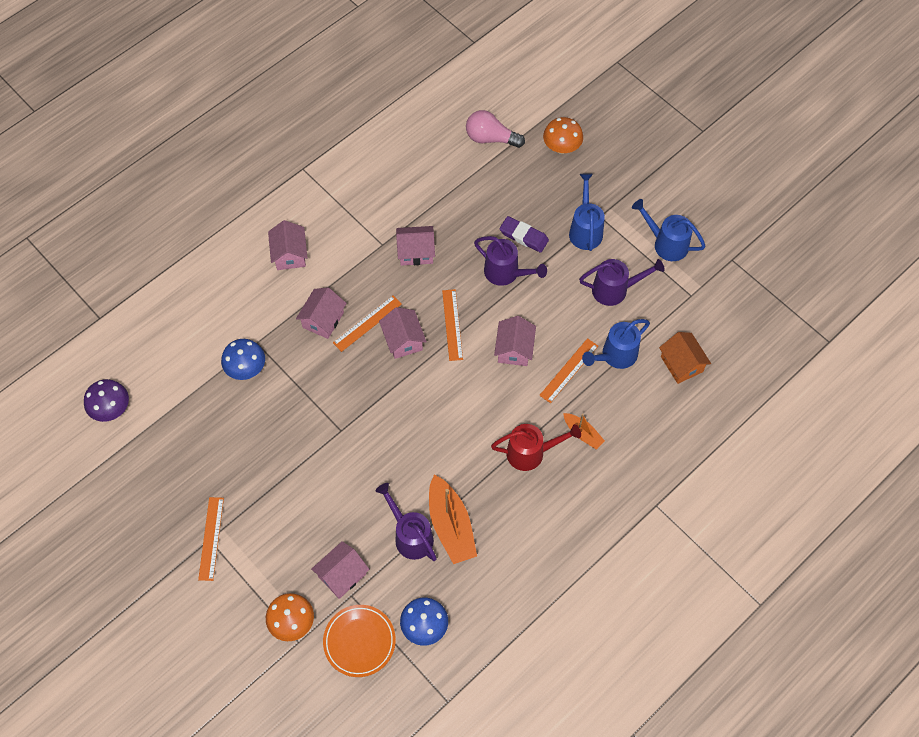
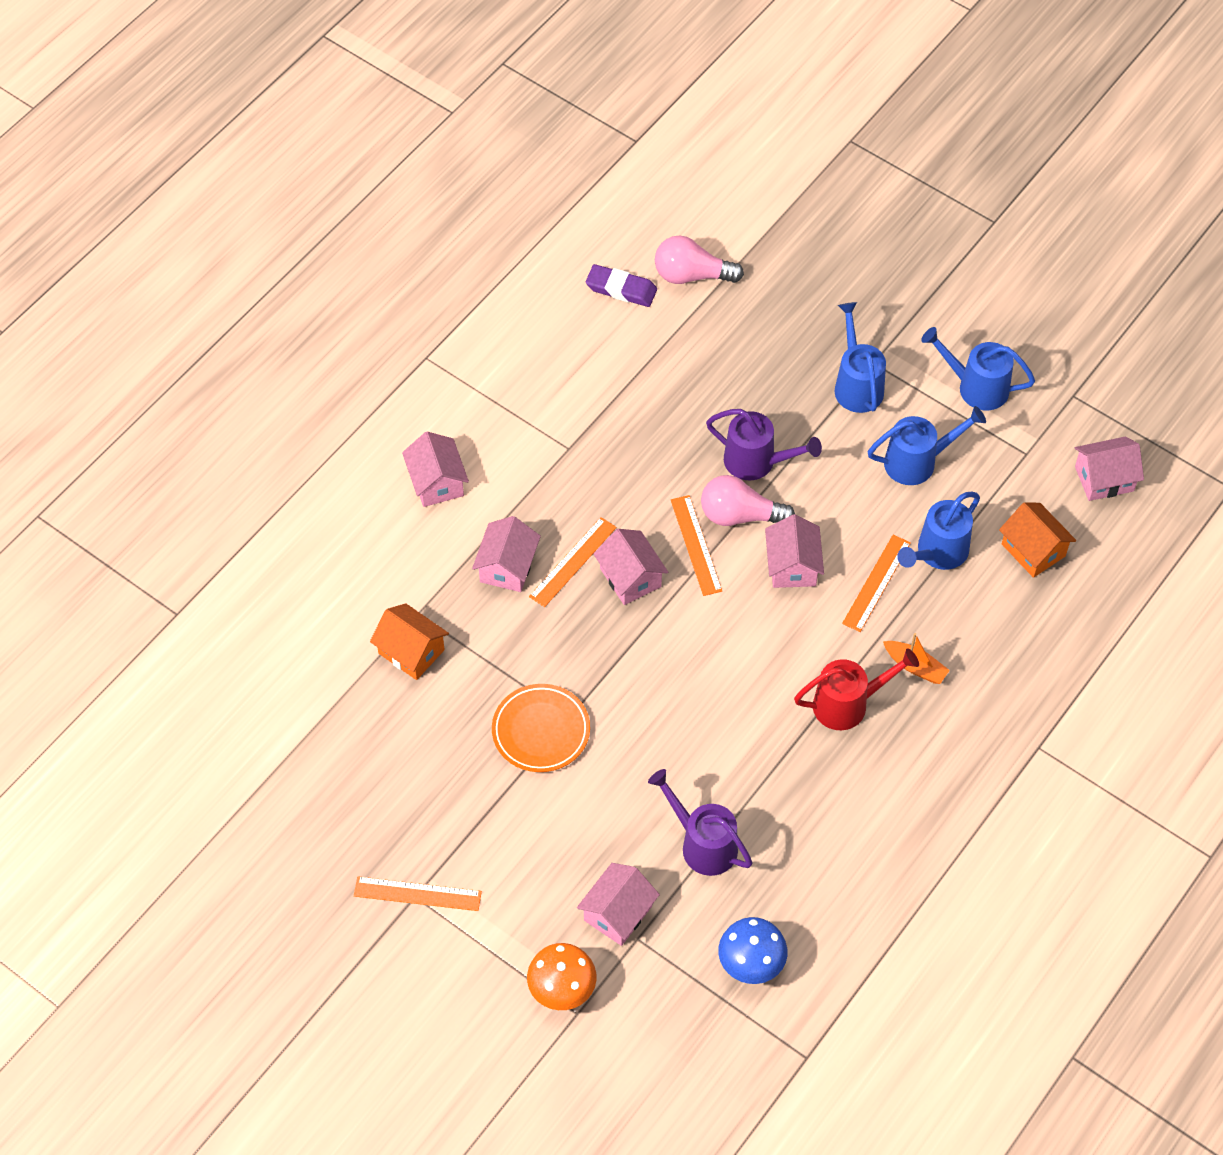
camera: 10 degrees left, 5 degrees down
purple mushroom [84,379,129,422] -> none
orange ruler [198,497,224,581] -> orange ruler turned 75 degrees counterclockwise [354,876,482,911]
blue mushroom [221,339,265,380] -> orange house [370,603,449,680]
orange plate [323,605,396,677] -> orange plate moved to [492,684,590,772]
pink house [396,226,435,266] -> pink house moved to [1075,437,1144,501]
orange boat [429,475,477,564] -> none
purple eraser [499,216,549,253] -> purple eraser moved to [586,264,657,307]
orange mushroom [543,117,583,154] -> none
purple watering can [579,259,665,306] -> blue watering can [868,406,986,485]
none -> pink light bulb [701,475,795,526]

